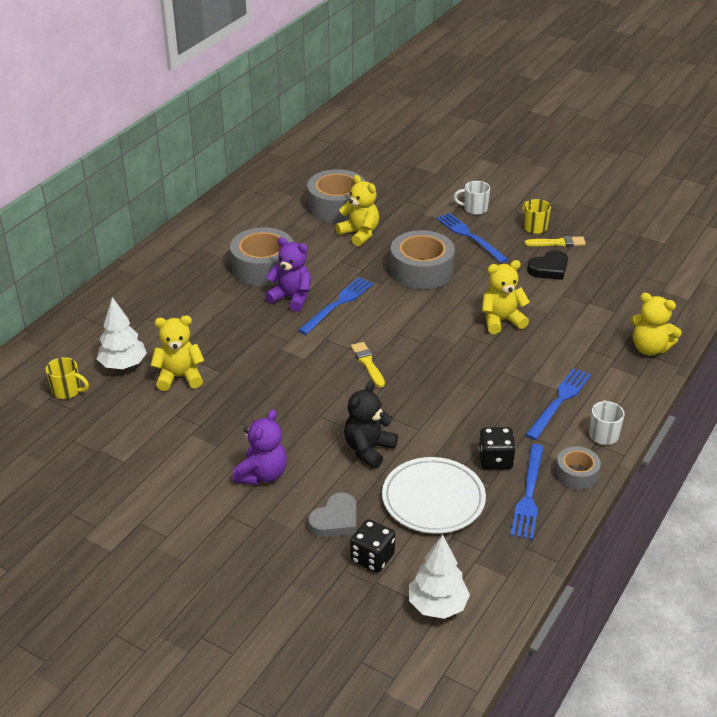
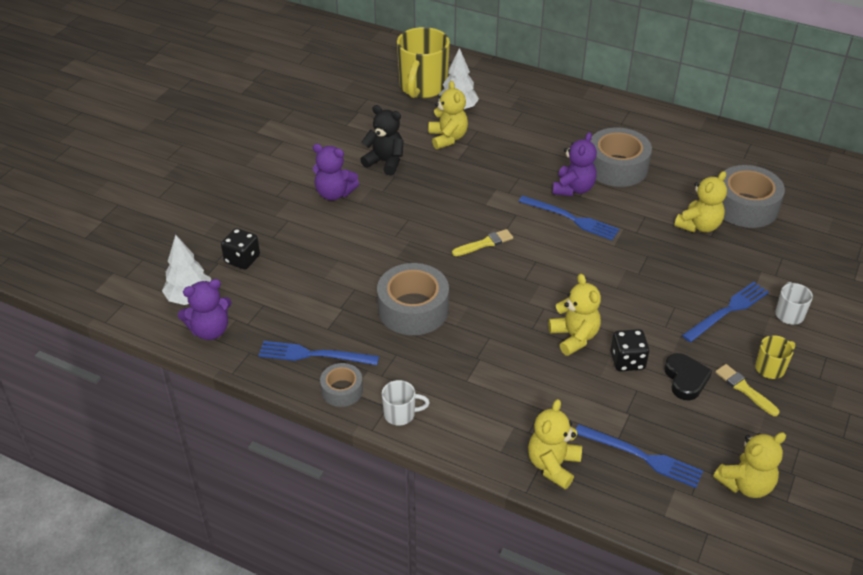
camera: 85 degrees right, 5 degrees up
yellow mug [46,357,89,399] -> yellow mug [397,27,450,98], size x2.14
grey heart [308,492,356,537] -> none
black teddy bear [344,381,398,469] -> black teddy bear moved to [360,105,404,175]
white plate [382,457,486,534] -> none
grey tape [390,230,455,289] -> grey tape moved to [377,263,449,335]
black dice [478,427,516,470] -> black dice moved to [610,329,649,371]
yellow brush [525,236,586,247] -> yellow brush turned 150 degrees clockwise [715,364,779,416]
blue fork [526,368,591,440] -> blue fork moved to [576,424,703,488]
black heart [527,250,568,280] -> black heart turned 150 degrees counterclockwise [664,353,712,400]
none -> purple teddy bear [178,279,232,340]
none -> yellow teddy bear [713,432,786,498]

